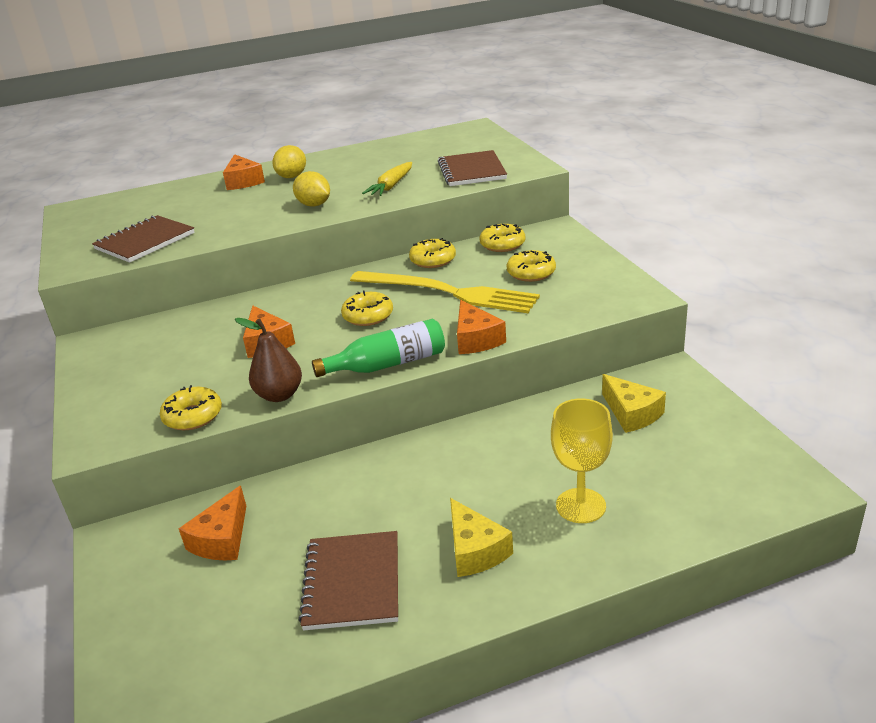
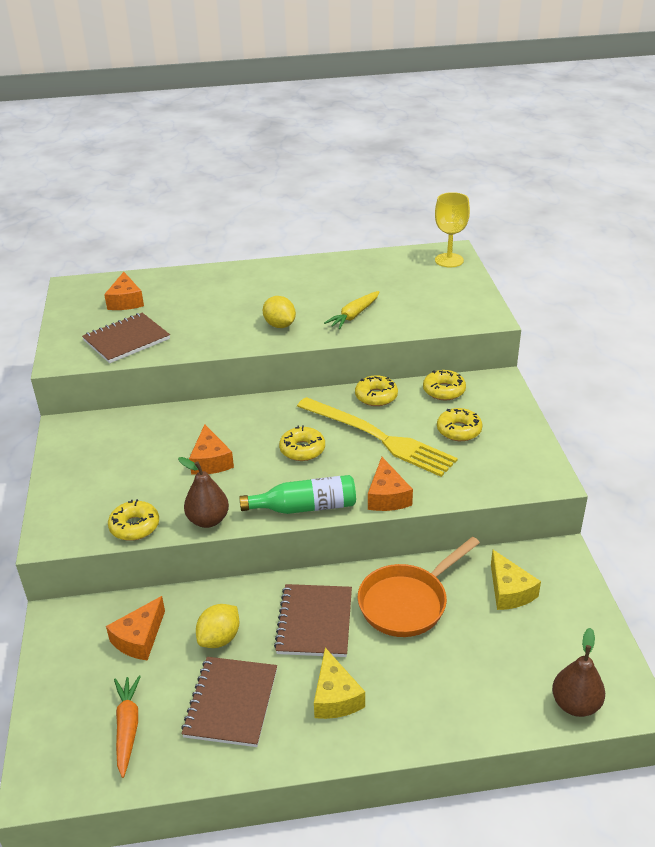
camera: 10 degrees right, 5 degrees up
orange cheese [223,154,265,190] -> orange cheese moved to [104,272,144,310]
yellow lemon [273,145,306,178] -> yellow lemon moved to [196,604,239,648]
brown notebook [438,150,507,186] -> brown notebook moved to [274,584,352,657]
yellow goblet [551,399,613,523] -> yellow goblet moved to [435,192,470,267]
none -> orange carrot [114,675,141,778]
none -> orange pan [358,537,480,637]
none -> brown pear [552,628,605,717]

